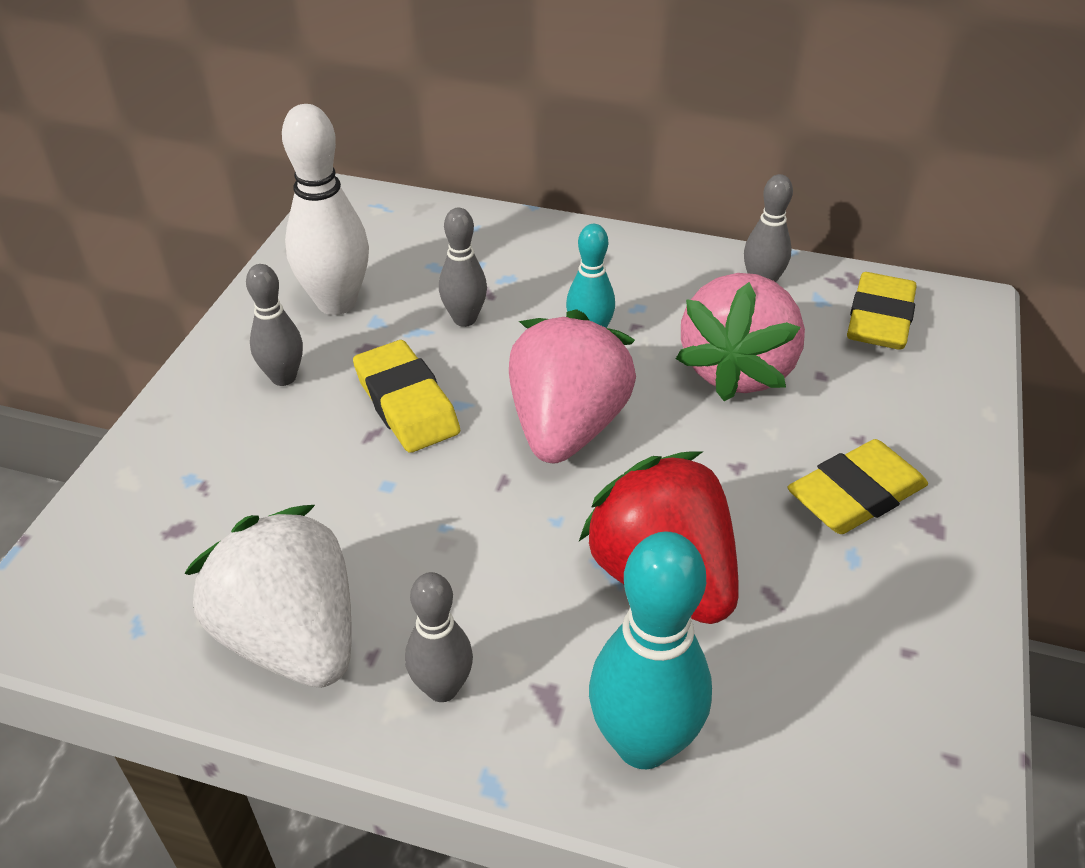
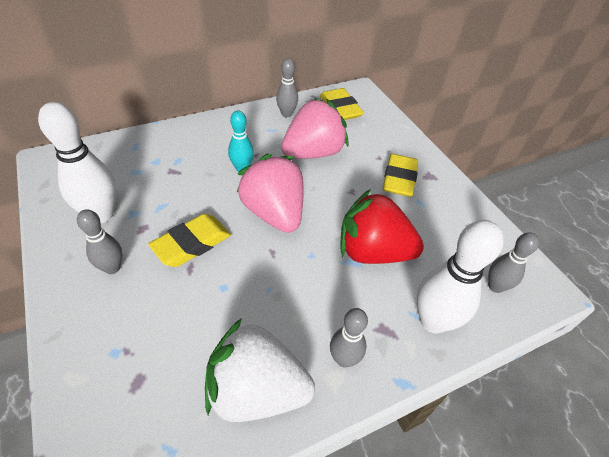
camera: 45 degrees left, 5 degrees up
yellow eraser [353,340,460,453] -> yellow eraser turned 60 degrees counterclockwise [148,214,231,267]
grey bowling pin [439,208,487,327] -> grey bowling pin moved to [488,232,539,293]
turquoise bowling pin [589,532,712,769] -> white bowling pin [417,220,504,333]
pink strawberry [676,273,805,401] -> pink strawberry turned 105 degrees counterclockwise [281,98,348,159]

